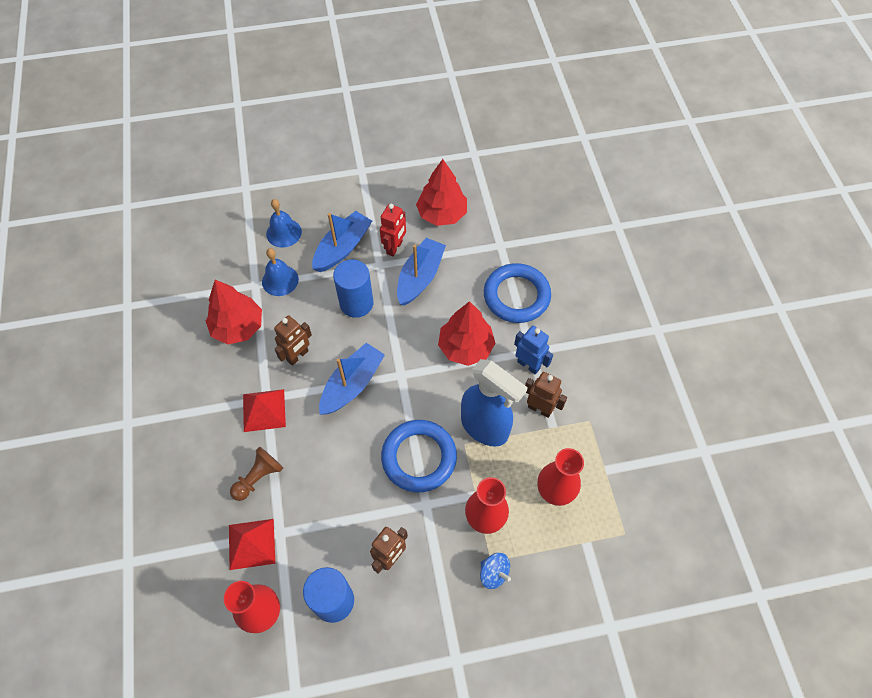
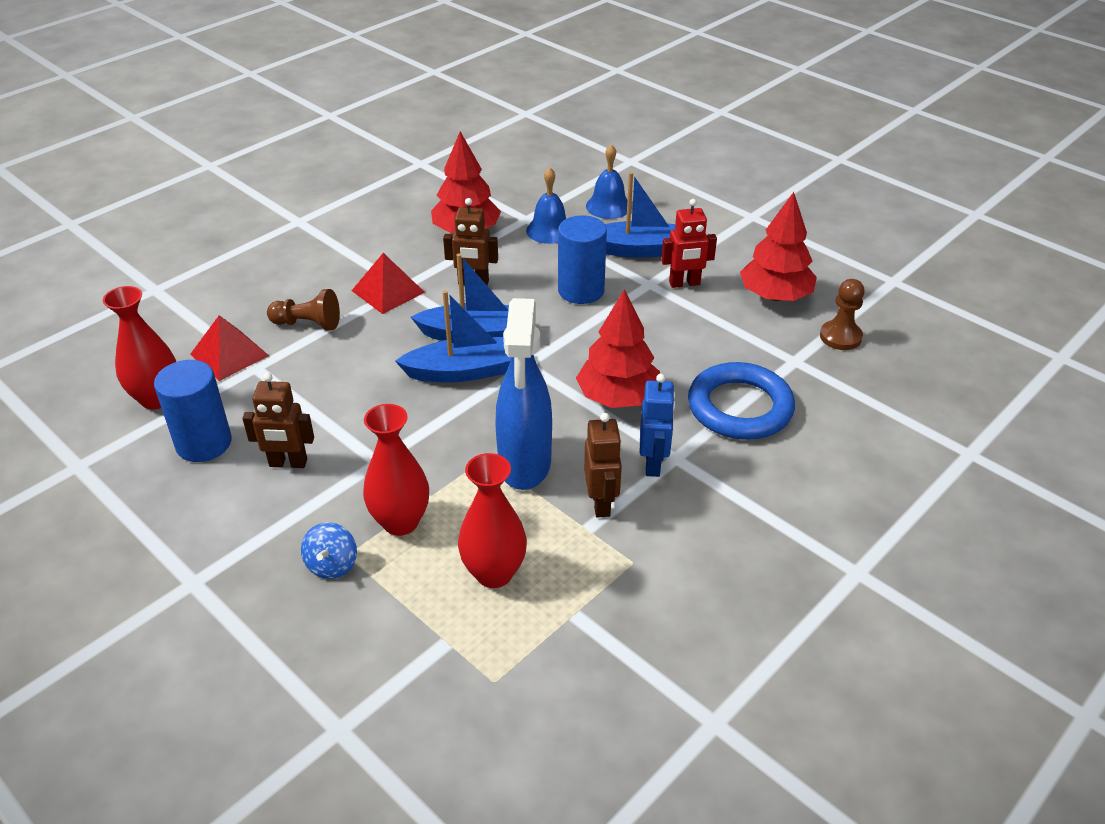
camera: 55 degrees right, 20 degrees down
blue ring [381,420,457,492] -> none
blue boat [397,238,446,306] -> blue boat moved to [395,290,511,383]
none -> brown pawn [820,279,865,350]

